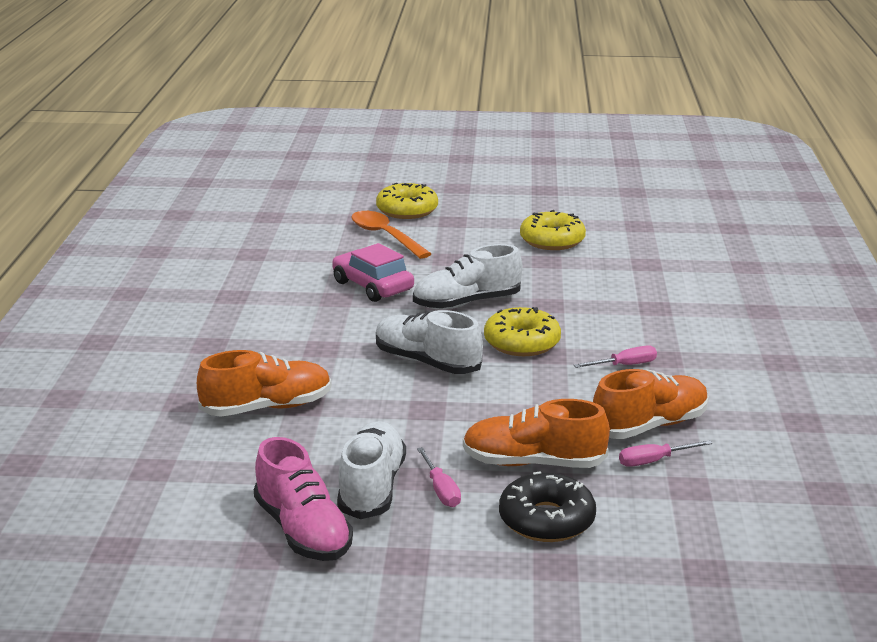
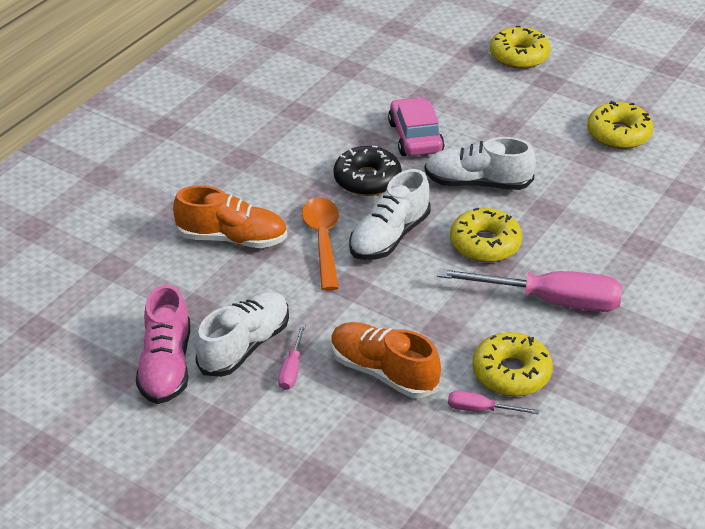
camera: 30 degrees right, 15 degrees up
orange spoon [351,211,431,259] -> orange spoon moved to [302,197,339,291]
white shoe [376,310,483,374] -> white shoe turned 120 degrees counterclockwise [349,169,431,260]
black donut [499,471,596,542] -> black donut moved to [334,146,402,196]
pink screwdriver [574,345,657,368] -> pink screwdriver [437,268,622,312], size x2.19
orange shoe [593,369,709,439] -> yellow donut [472,332,553,396]

